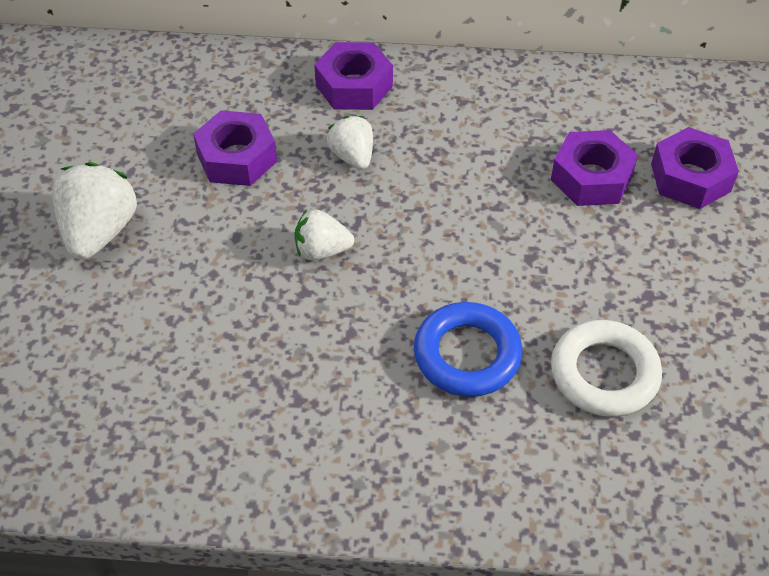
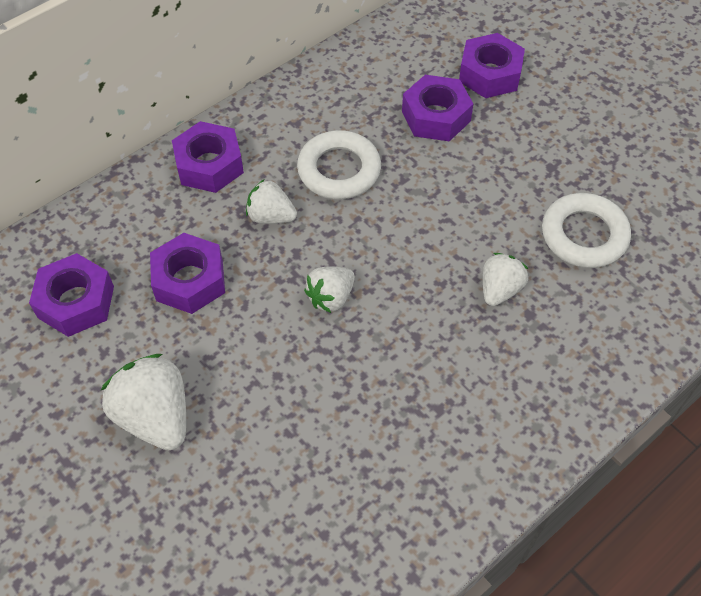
camera: 45 degrees left, 5 degrees up
blue ring [414,302,523,397] -> white strawberry [483,253,528,306]
none -> purple nut [29,253,114,337]
none -> white ring [297,130,381,199]

